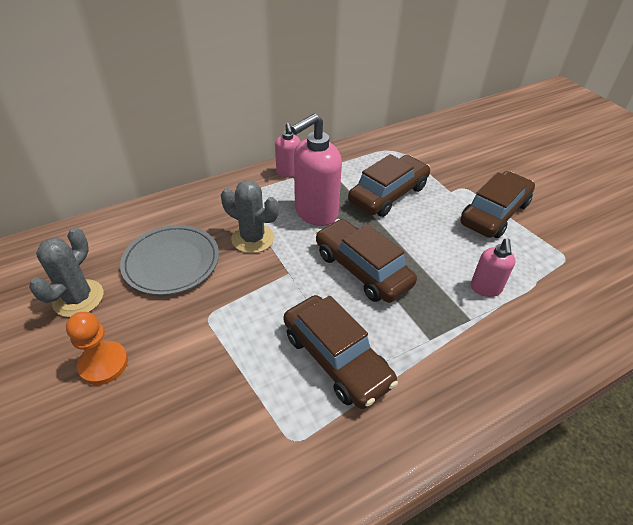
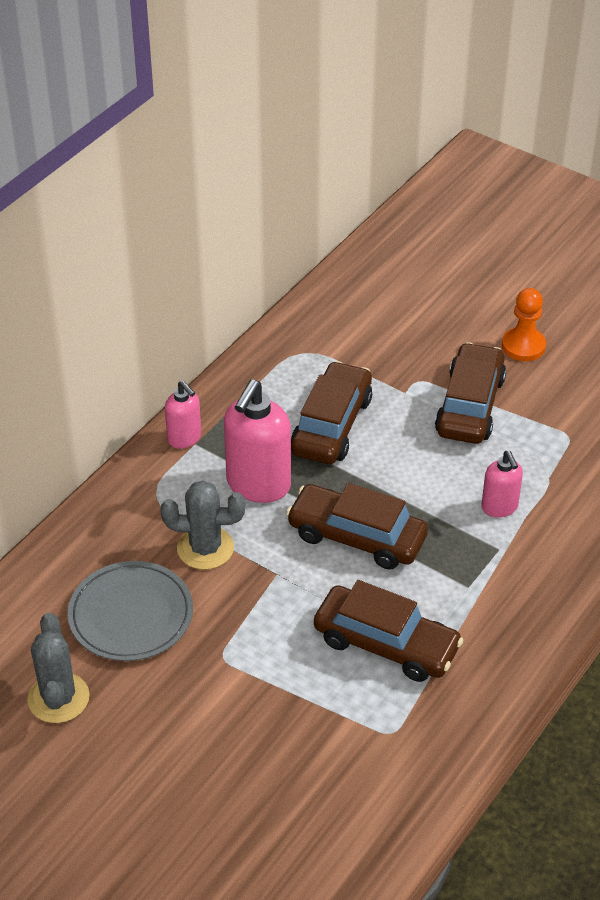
camera: 25 degrees left, 0 degrees up
orange pawn [66,312,128,385] -> orange pawn moved to [502,288,546,361]

